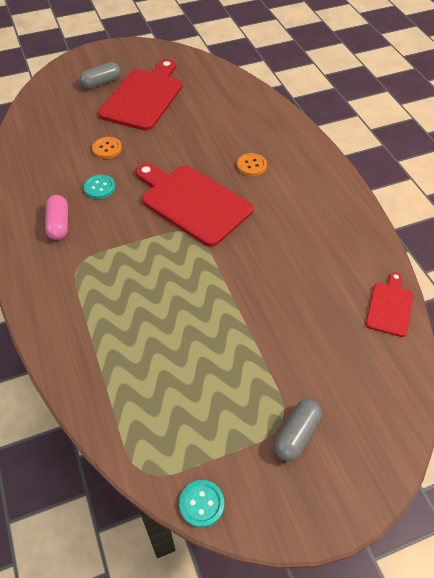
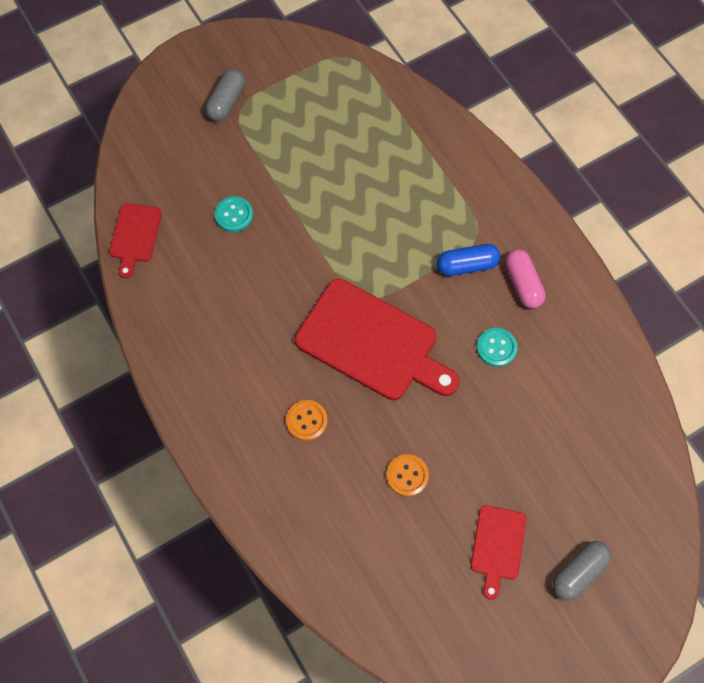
camera: 170 degrees right, 15 degrees up
orange button [92,137,122,159] -> orange button moved to [386,454,429,497]
red cutting board [98,59,183,131] -> red cutting board [471,505,526,600], size x0.51
turquoise button [179,480,224,528] -> turquoise button moved to [215,196,253,232]
none -> blue capsule [437,244,500,276]

